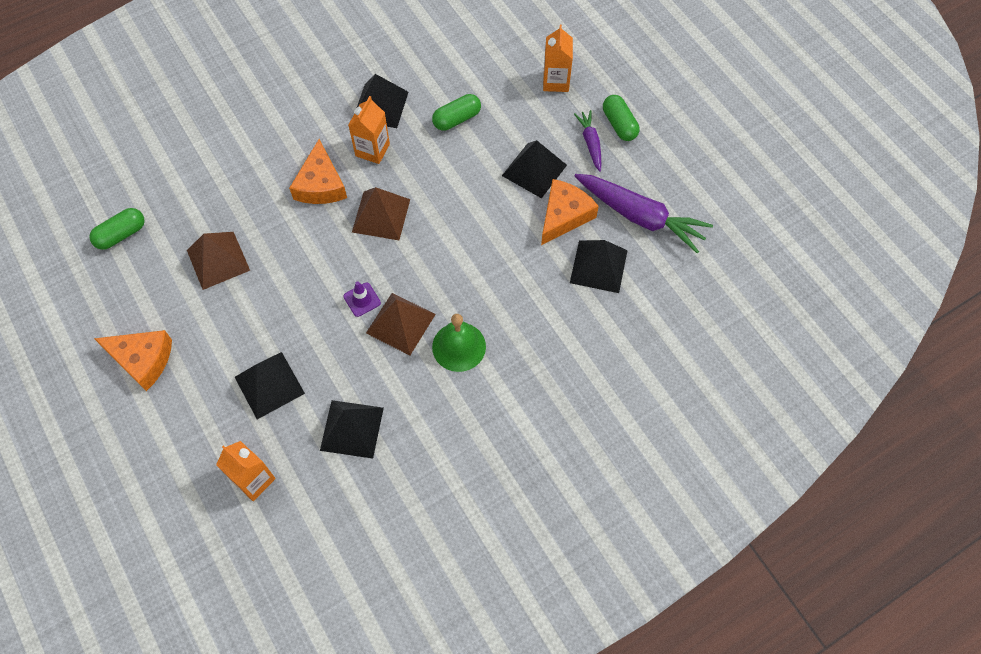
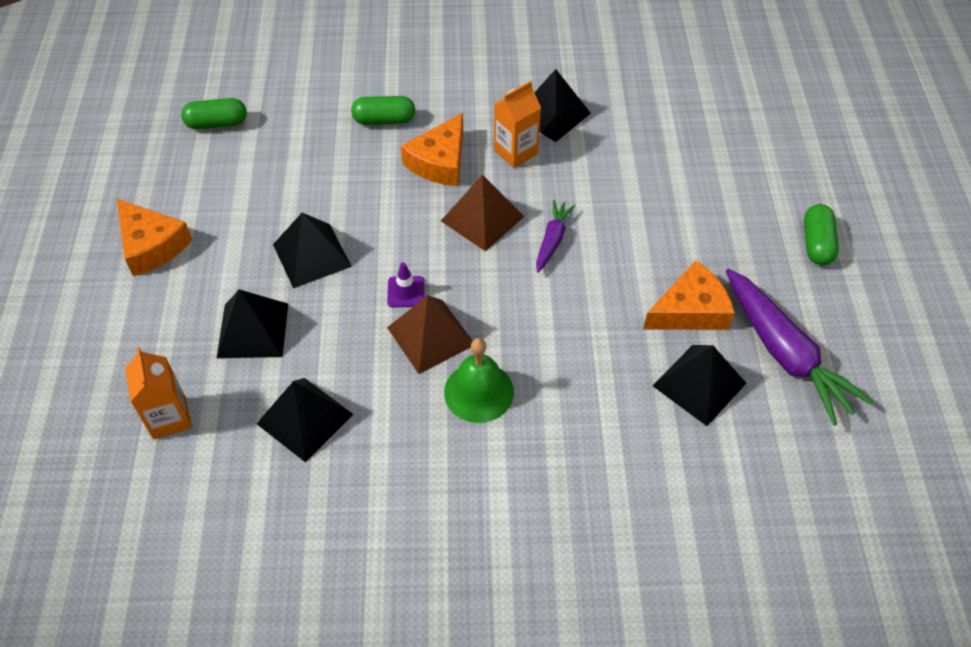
camera: 30 degrees right, 10 degrees down
brown pyramid [187,232,250,290] -> none
green capsule [432,94,481,131] -> green capsule moved to [351,96,415,125]
black pyramid [502,140,567,198] -> black pyramid moved to [273,213,352,288]
orange carton [543,25,573,92] -> none
purple carrot [574,110,601,172] -> purple carrot moved to [536,200,576,273]

